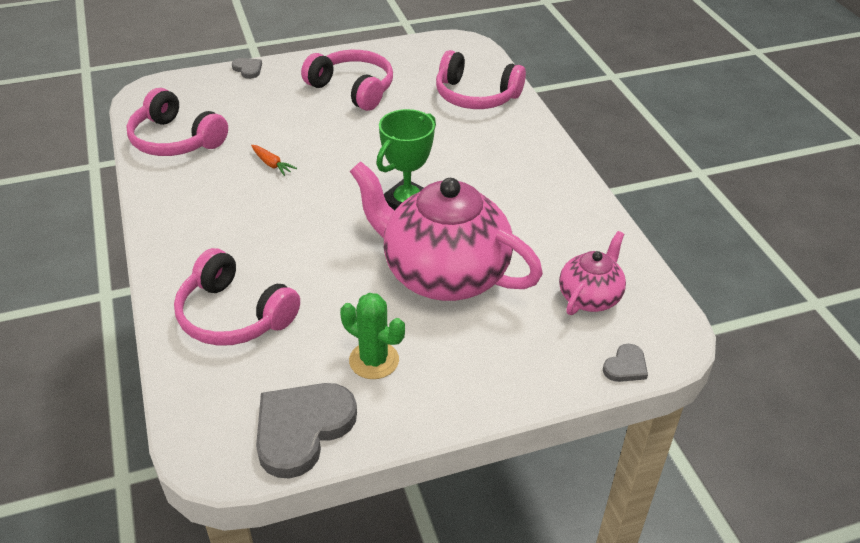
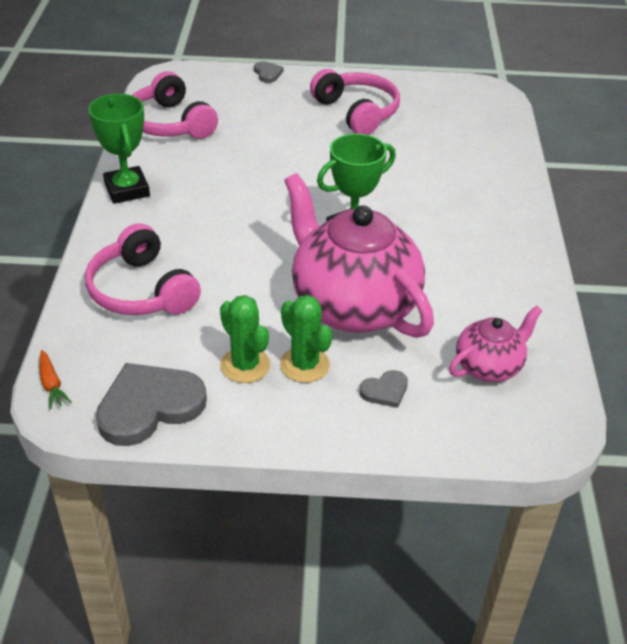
camera: 20 degrees right, 0 degrees up
orange carrot [251,145,297,176] -> orange carrot moved to [39,350,71,409]
pink headphones [436,50,526,109] -> none
grey heart [603,344,648,382] -> grey heart moved to [359,370,408,408]
none -> green trophy [88,94,150,204]
none -> green cactus [280,295,332,383]

